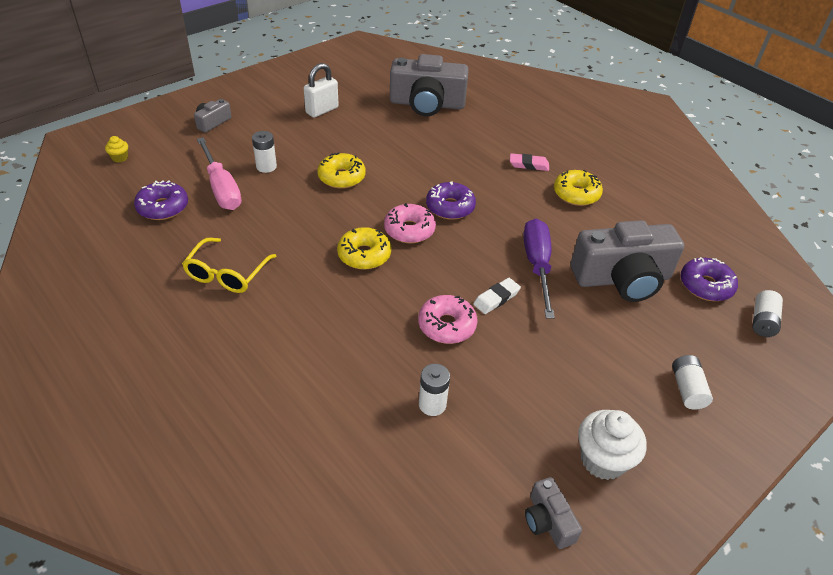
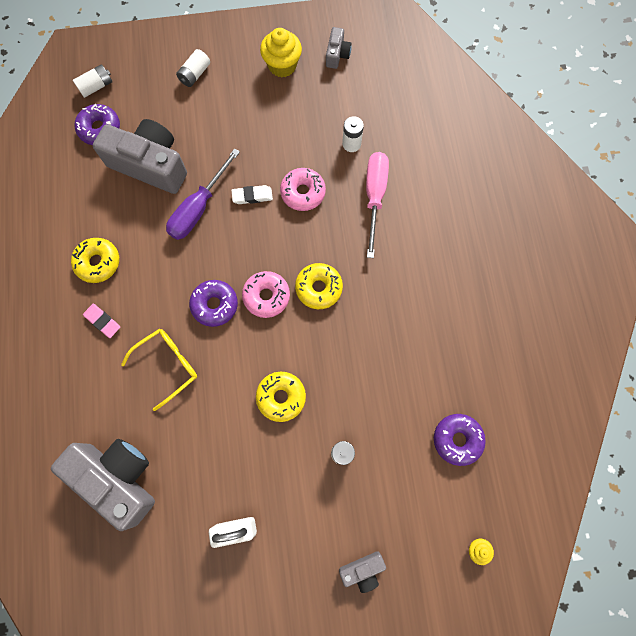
camera: 145 degrees left, 30 degrees up
yellow glasses [182,238,276,293] -> yellow glasses moved to [121,329,197,411]
pink screwdriver [197,137,242,210] -> pink screwdriver moved to [366,152,389,258]
white cupcake [578,410,647,480] -> yellow cupcake [260,28,302,77]

